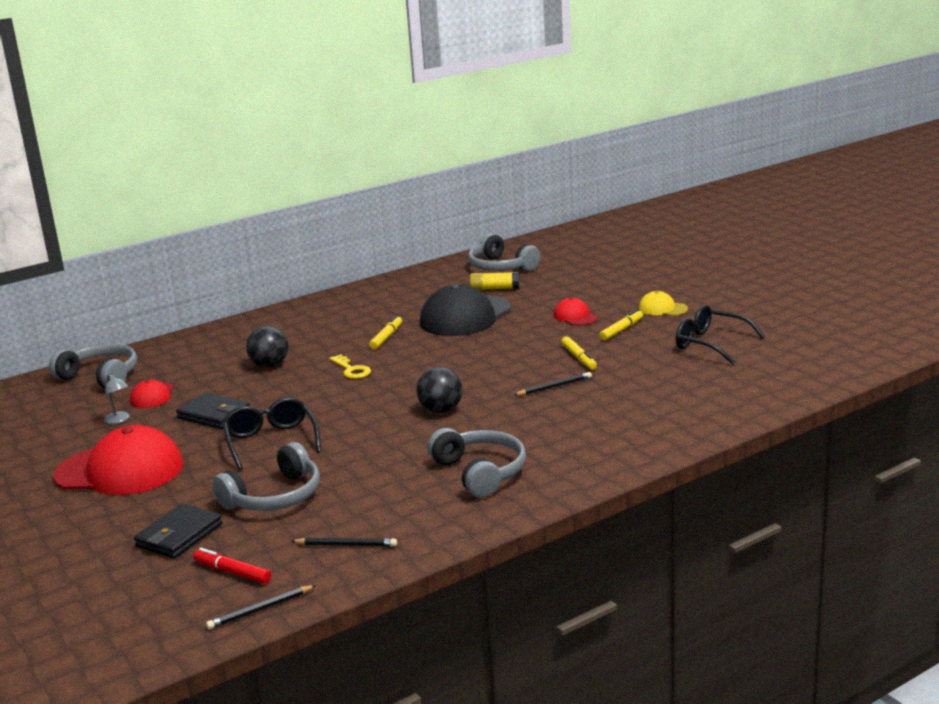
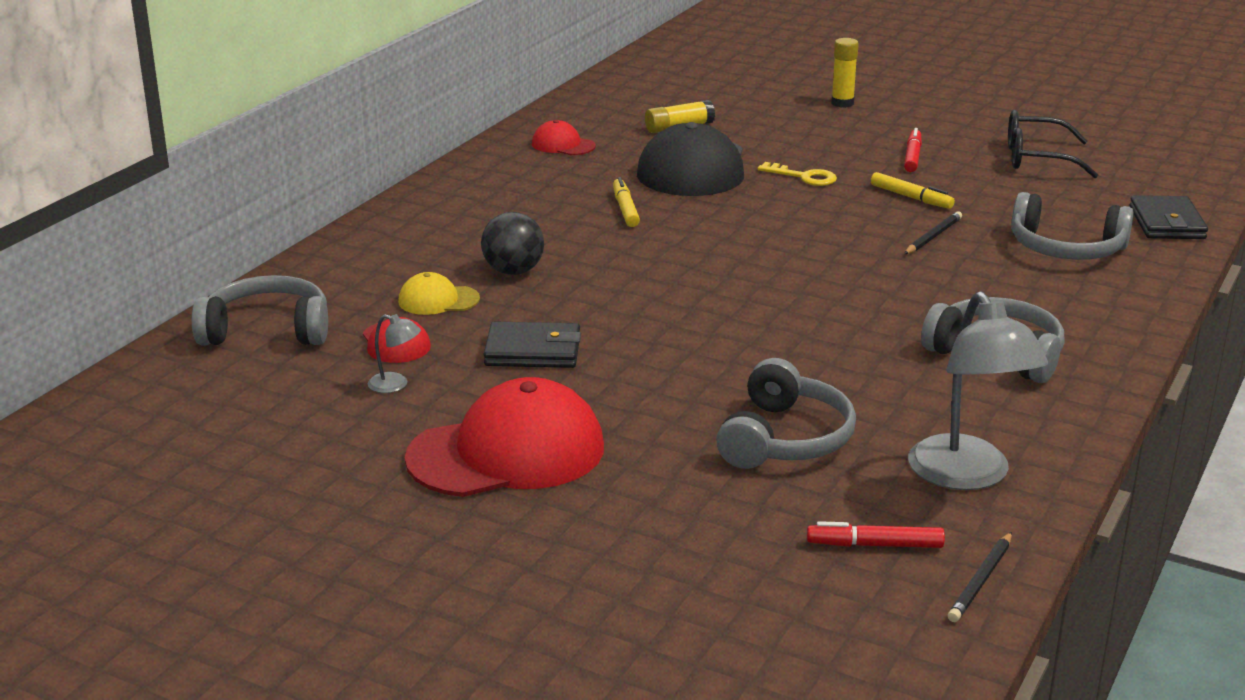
camera: 30 degrees left, 5 degrees up
black wallet [134,503,222,558] -> black wallet moved to [1129,195,1208,239]
black glasses [222,397,321,470] -> none
black pencil [291,538,397,547] -> grey lamp [908,291,1048,490]
yellow key [329,354,371,379] -> yellow key moved to [758,162,837,186]
black ball [416,367,463,413] -> none
grey headphones [468,234,541,271] -> grey headphones moved to [1011,192,1134,260]
red cap [554,298,597,325] -> red cap moved to [532,120,596,155]
yellow marker [599,309,643,340] -> red marker [904,128,922,172]
yellow cap [639,291,688,316] -> yellow cap moved to [398,272,480,315]
none -> yellow glue stick [831,38,859,108]

